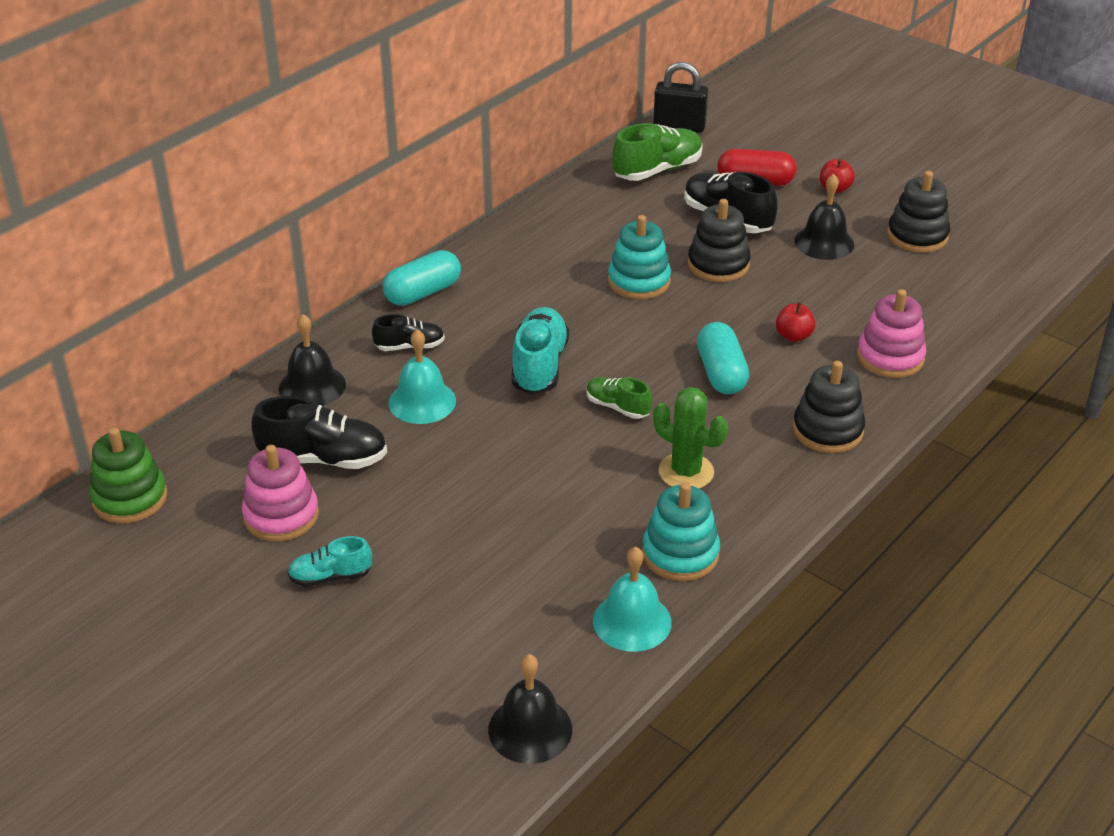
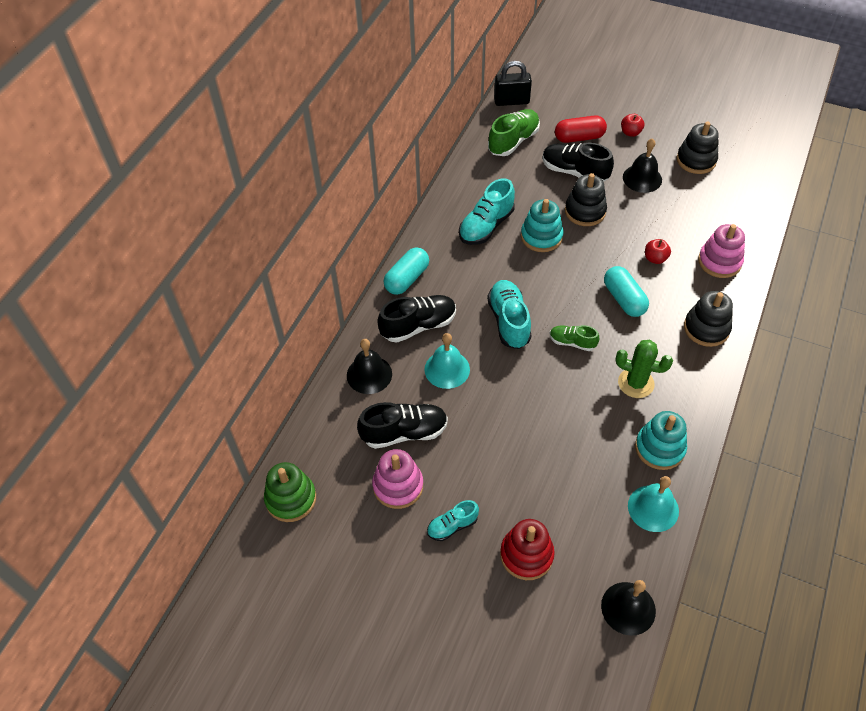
camera: 15 degrees left, 15 degrees up
black shoe [372,314,445,351] -> black shoe [377,295,456,343], size x1.71
none -> turquoise shoe [459,178,515,245]
none -> red stacking toy [500,519,555,580]

